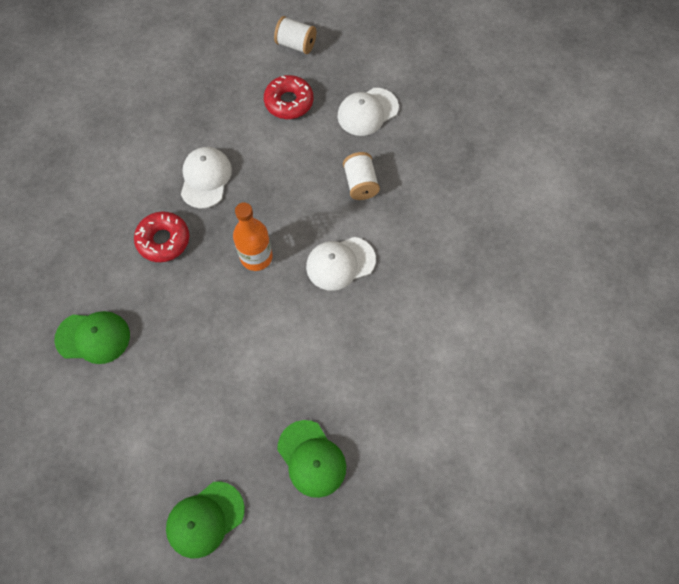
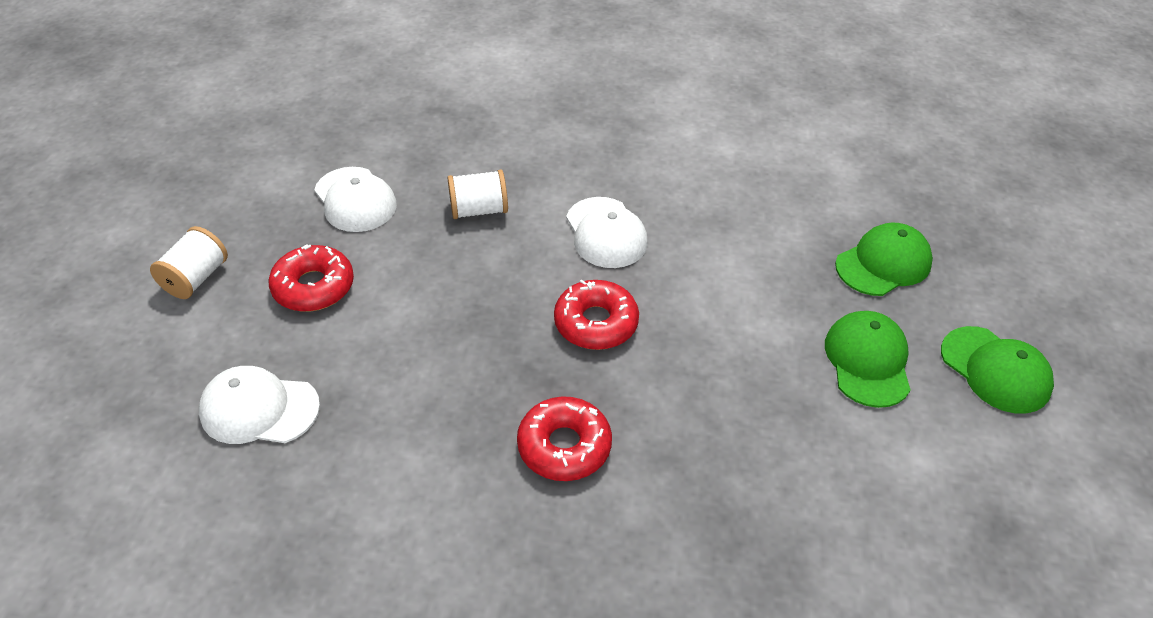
camera: 90 degrees left, 20 degrees down
green cap [54,311,130,364] -> green cap moved to [825,311,911,408]
white cap [181,147,232,208] -> white cap moved to [199,366,320,444]
orange bottle [233,202,273,271] -> red donut [554,279,639,350]

